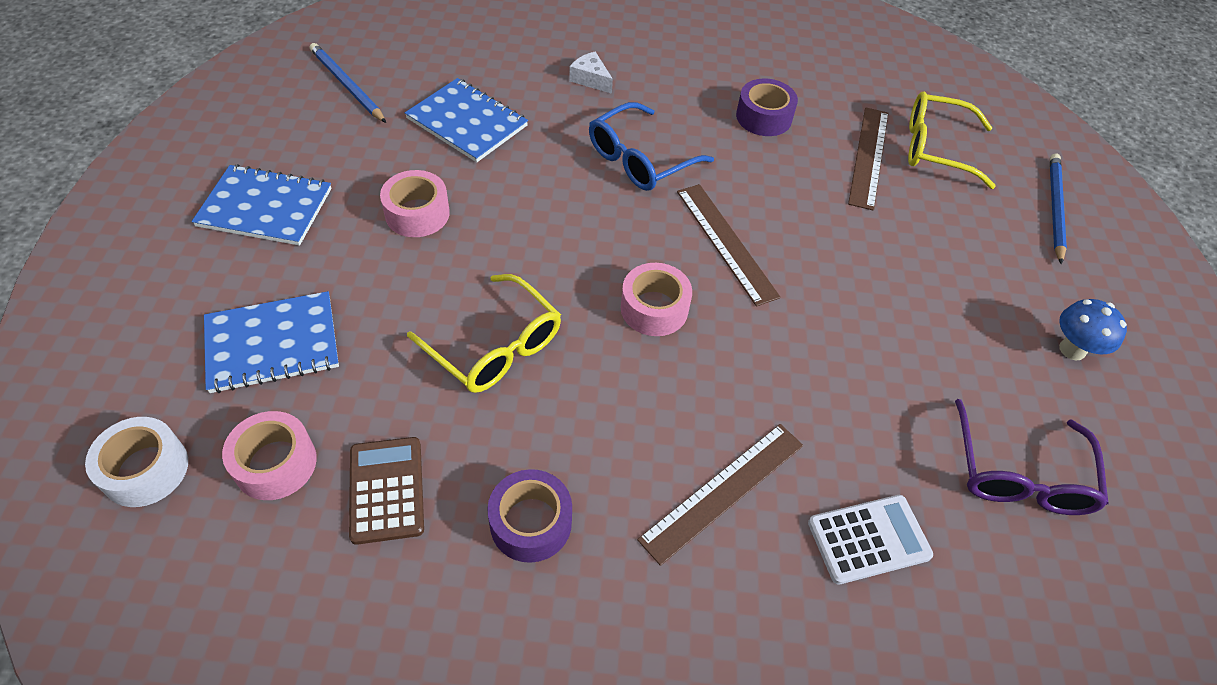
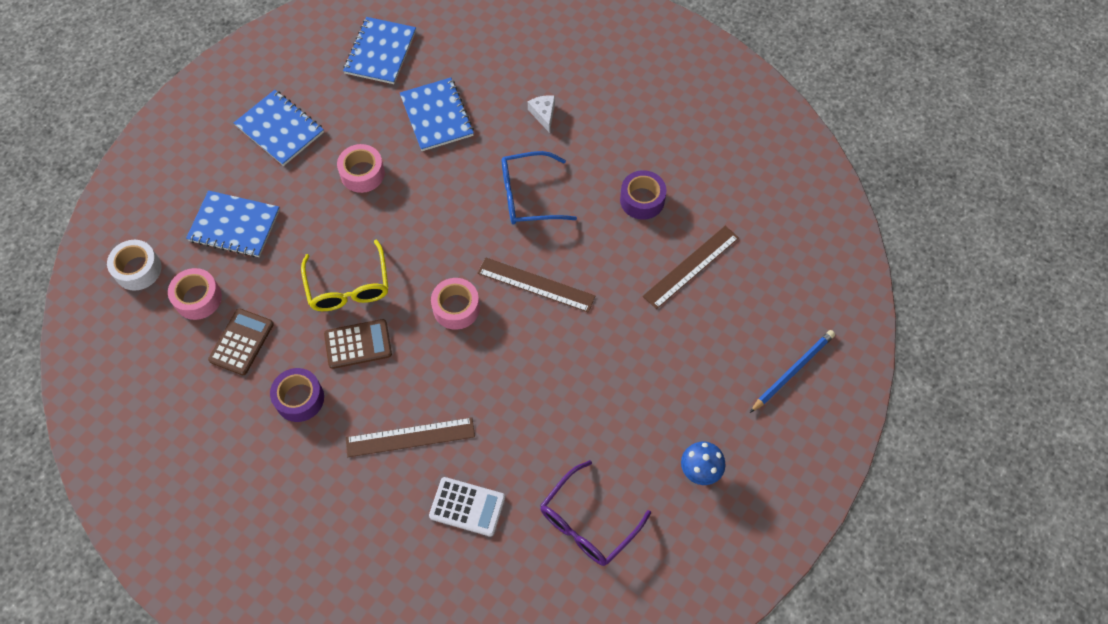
camera: 35 degrees right, 10 degrees up
blue pencil [310,43,386,123] -> blue notebook [343,17,416,84]
brown ruler [677,184,781,307] -> brown ruler turned 75 degrees counterclockwise [478,257,595,313]
yellow glasses [908,91,996,189] -> none
none -> brown calculator [324,319,392,369]

